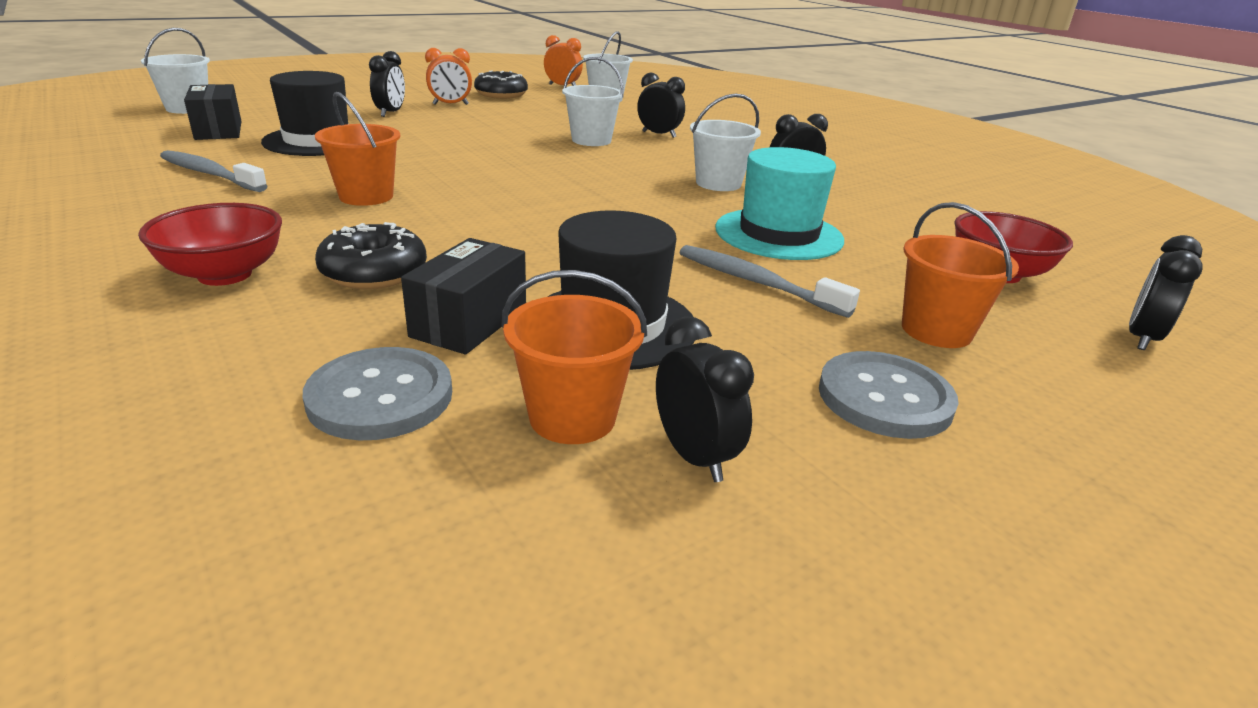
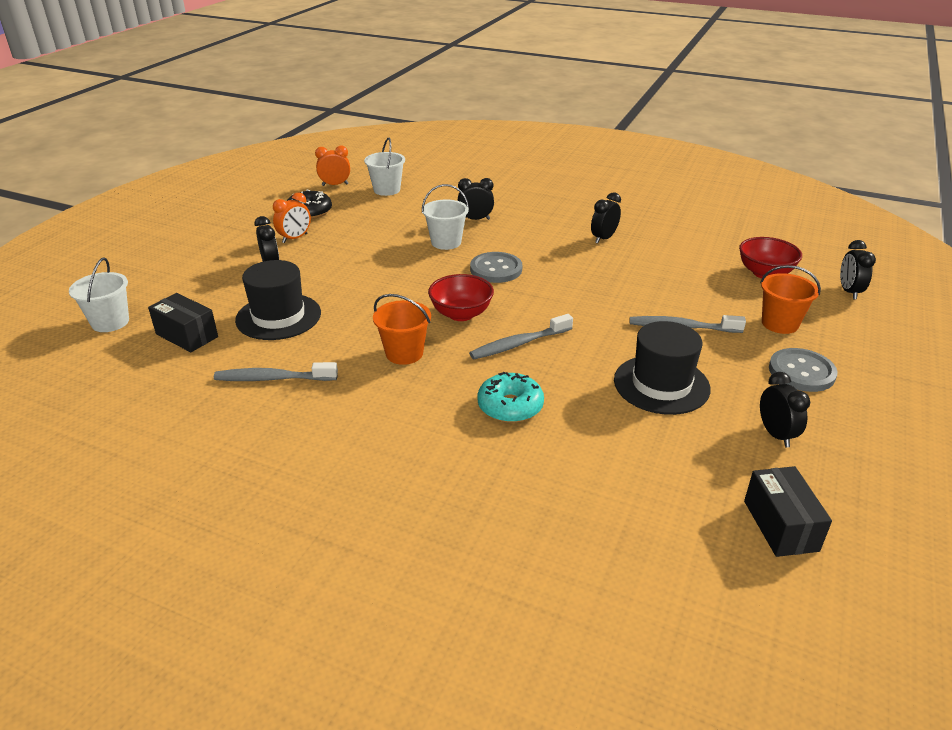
camera: 30 degrees left, 5 degrees up
red bowl [138,203,282,286] -> red bowl moved to [428,274,494,321]
grey button [303,347,452,440] -> grey button moved to [470,252,522,283]
black donut [315,222,427,289] -> turquoise donut [478,372,544,423]
black box [401,238,526,354] -> black box moved to [744,466,832,557]
orange bucket [501,270,647,444] -> none
black clock [656,317,754,482] -> black clock turned 45 degrees clockwise [760,372,810,447]
white bucket [690,94,761,191] -> none
turquoise hat [715,147,844,260] -> none
none -> grey toothbrush [469,314,573,359]

